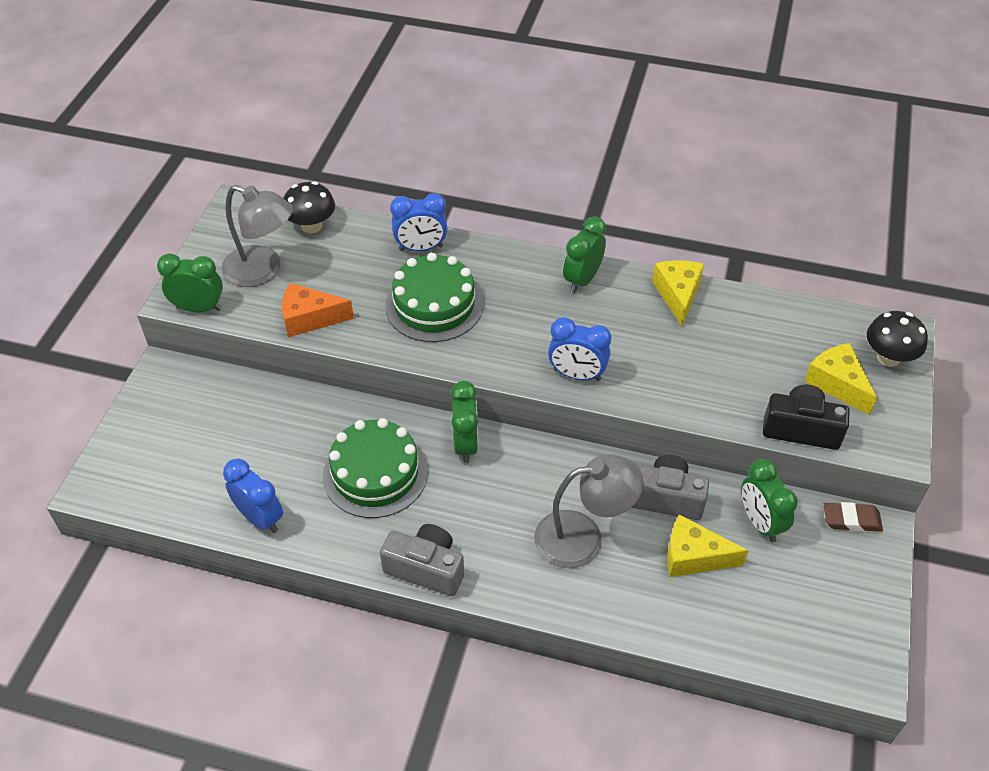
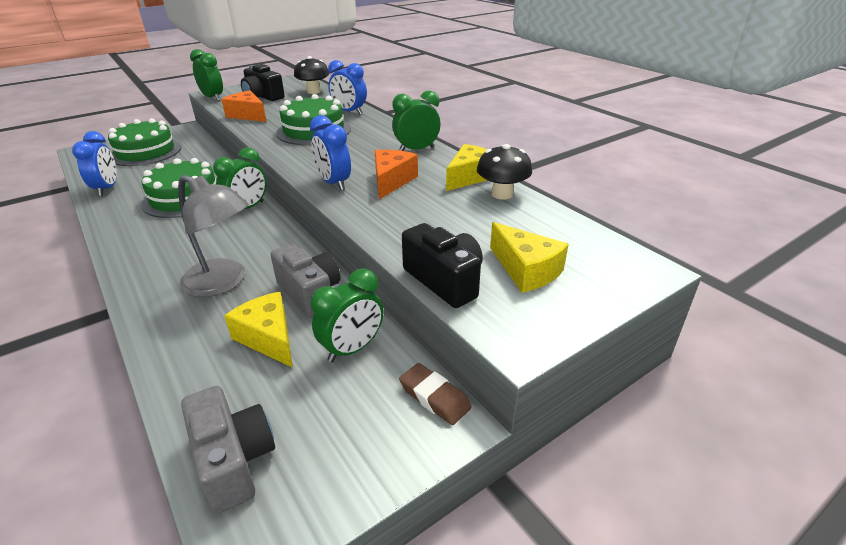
camera: 40 degrees right, 15 degrees down
grey lamp [222,185,293,287] -> black camera [241,64,285,101]
grey camera [380,524,464,597] -> grey camera moved to [181,386,275,514]
green clock [741,459,798,542] -> green clock turned 150 degrees counterclockwise [311,268,383,362]
yellow cheese [804,343,877,415] -> yellow cheese turned 135 degrees clockwise [490,222,569,293]
black mushroom [867,311,928,367] -> black mushroom moved to [477,144,532,200]
none -> green cake [108,118,181,166]
none -> orange cheese [375,150,418,199]

